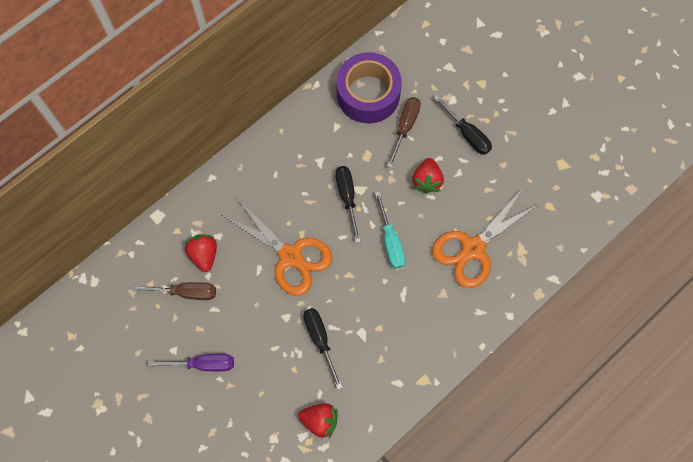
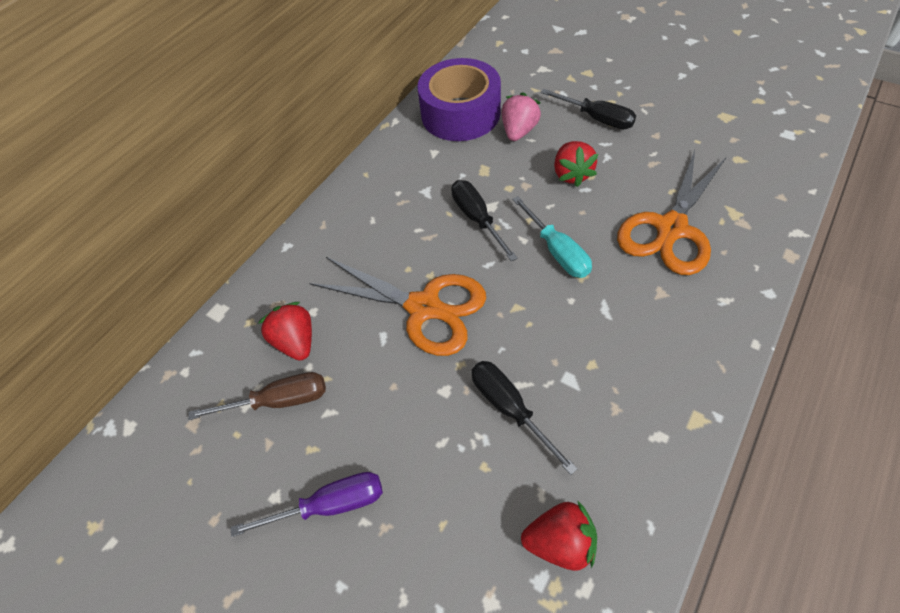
camera: 10 degrees left, 15 degrees down
brown screwdriver [387,97,421,168] -> pink strawberry [502,92,541,141]

